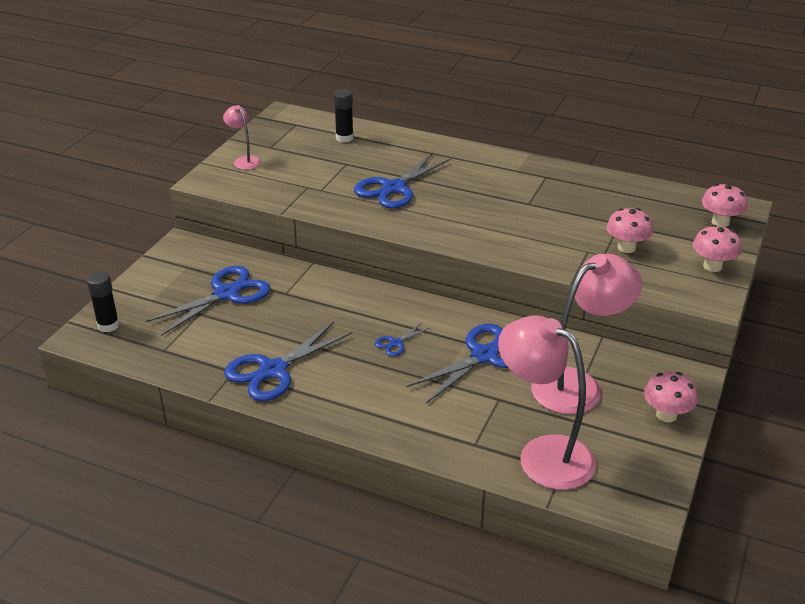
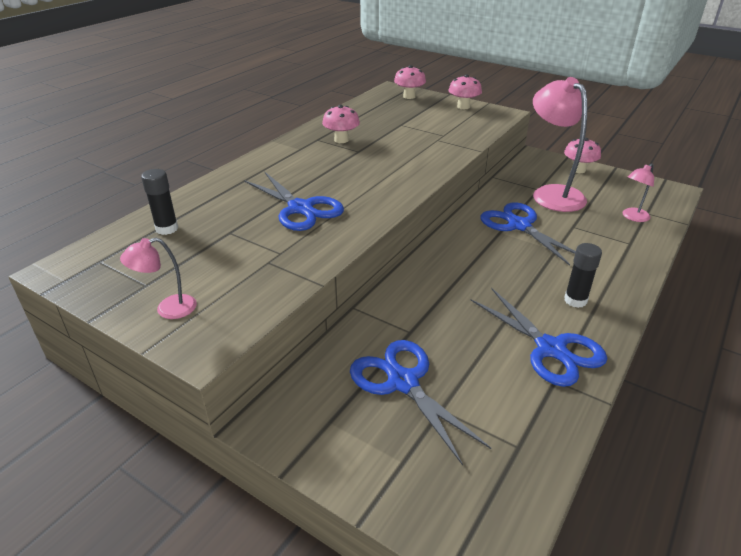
camera: 80 degrees left, 0 degrees up
black glue stick [86,271,119,332] -> black glue stick moved to [564,243,602,308]
blue scissors [375,323,431,356] -> none
pink lamp [498,315,596,490] -> pink lamp [622,163,654,222], size x0.48
pink mushroom [606,208,653,253] -> pink mushroom moved to [322,105,360,143]

